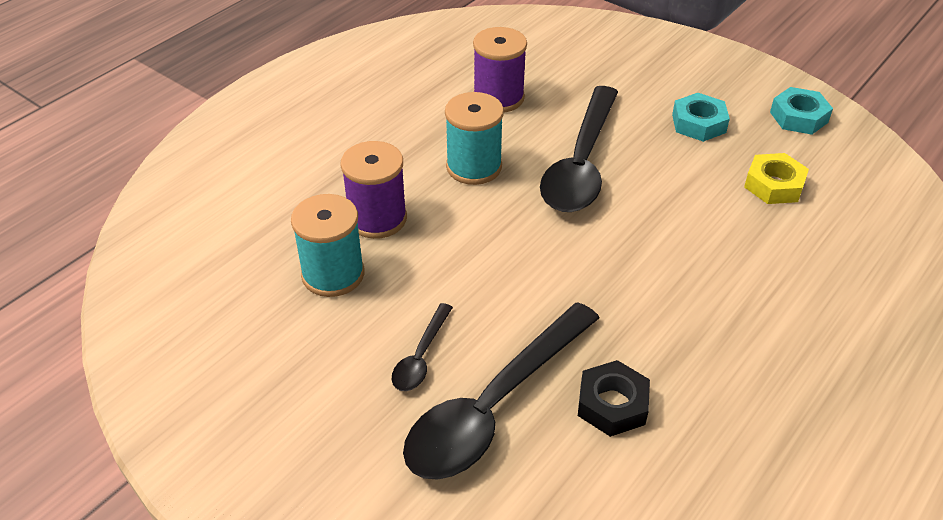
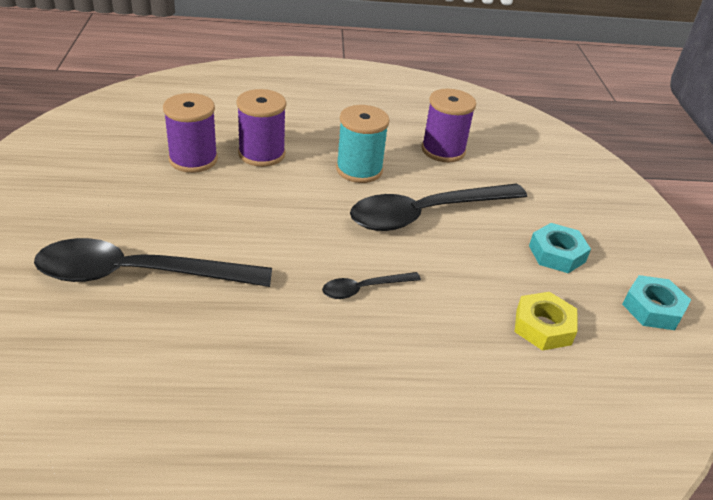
camera: 45 degrees right, 5 degrees down
turquoise spool [291,194,364,297] -> purple spool [163,93,218,173]
black spoon [392,303,453,391] -> black spoon moved to [322,272,421,299]
black nut [578,360,650,437] -> none

